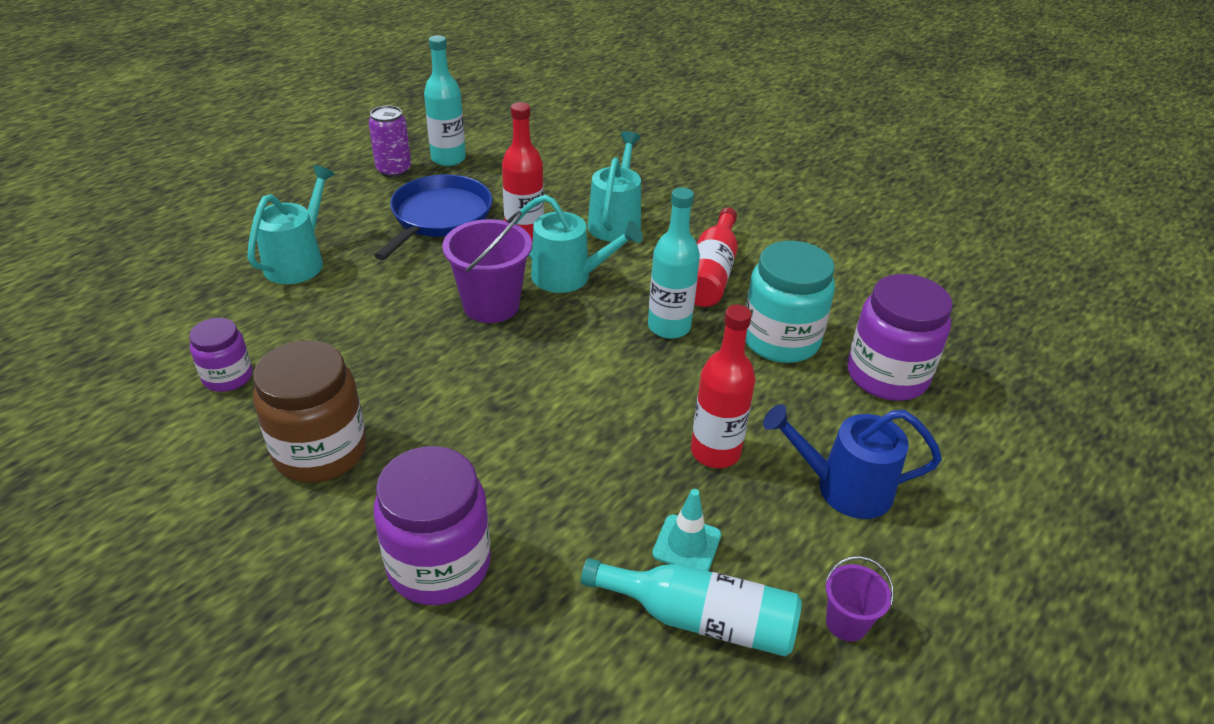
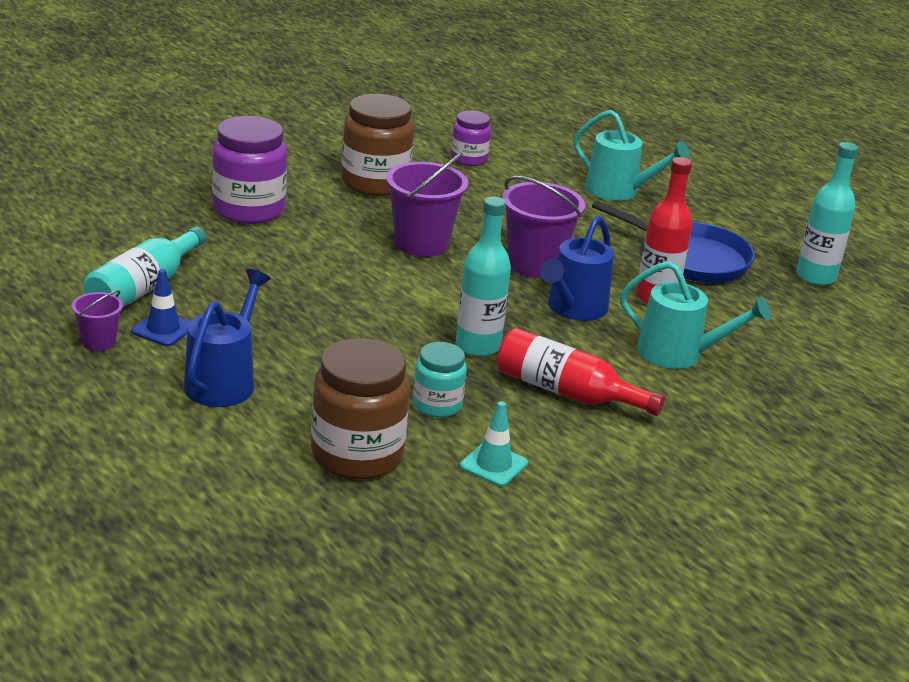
camera: 100 degrees right, 10 degrees down
purple can [369,105,411,178] -> none
turquoise watering can [515,195,643,293] -> blue watering can [540,215,614,321]
turquoise traffic cone [652,489,721,571] -> turquoise traffic cone moved to [460,401,528,487]
red bottle [691,305,755,468] -> none
turquoise jar [745,241,835,363] -> turquoise jar [413,342,467,418], size x0.57
purple jar [848,274,953,401] -> brown jar [311,338,410,480]
none -> blue traffic cone [131,269,190,346]
none -> purple bucket [386,152,468,257]

